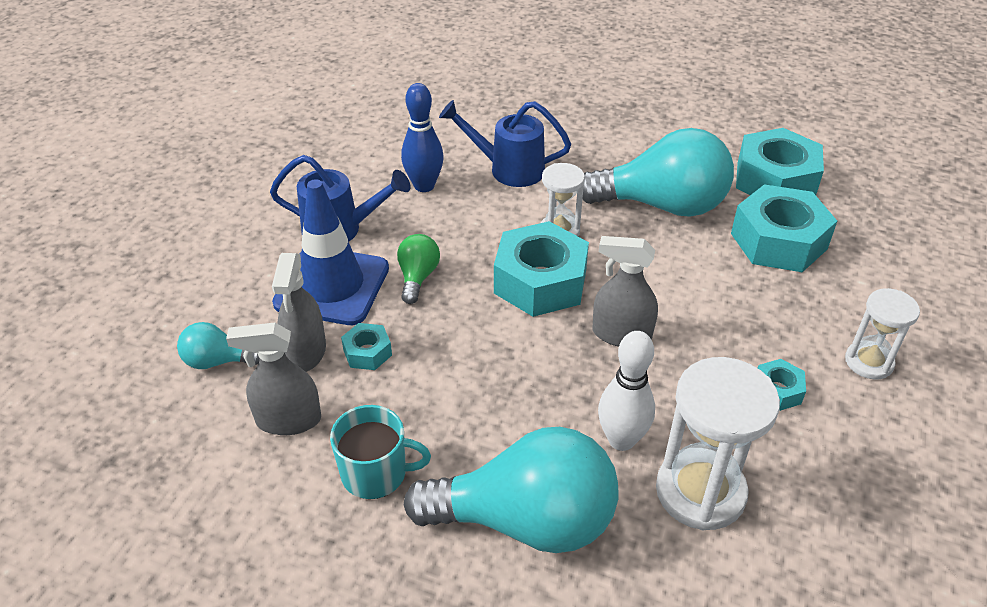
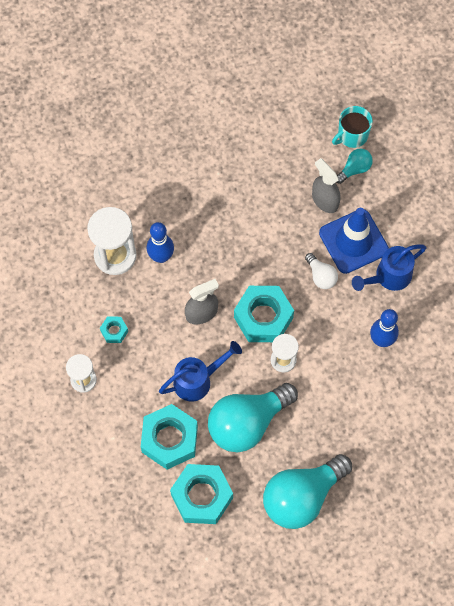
camera: 140 degrees right, 25 degrees up
grey spray bottle [226,323,321,435] -> none
turquoise mug [330,405,431,499] -> turquoise mug moved to [332,106,373,148]
turquoise nut [341,323,392,370] -> none
green light bulb [397,234,440,304] -> white light bulb [305,253,338,289]
turquoise light bulb [404,427,619,553] -> turquoise light bulb moved to [263,454,352,529]
blue watering can [439,100,571,187] -> blue watering can moved to [159,341,242,402]
white bowling pin [598,331,655,451] -> blue bowling pin [147,222,174,263]

